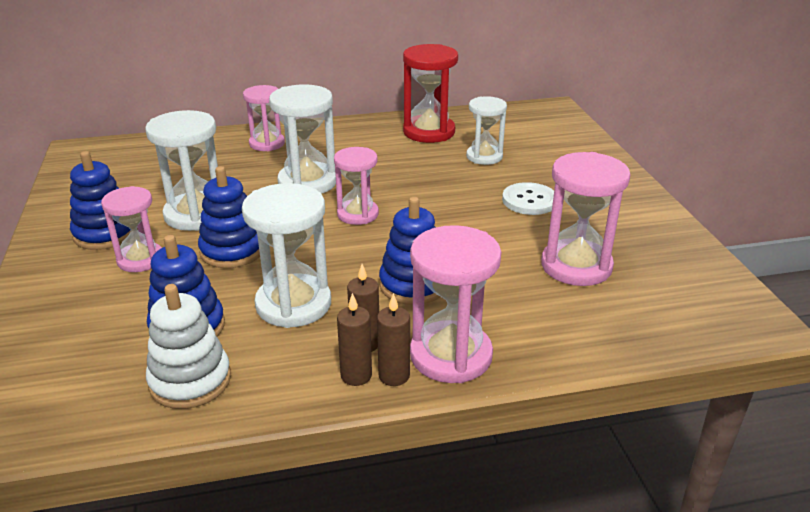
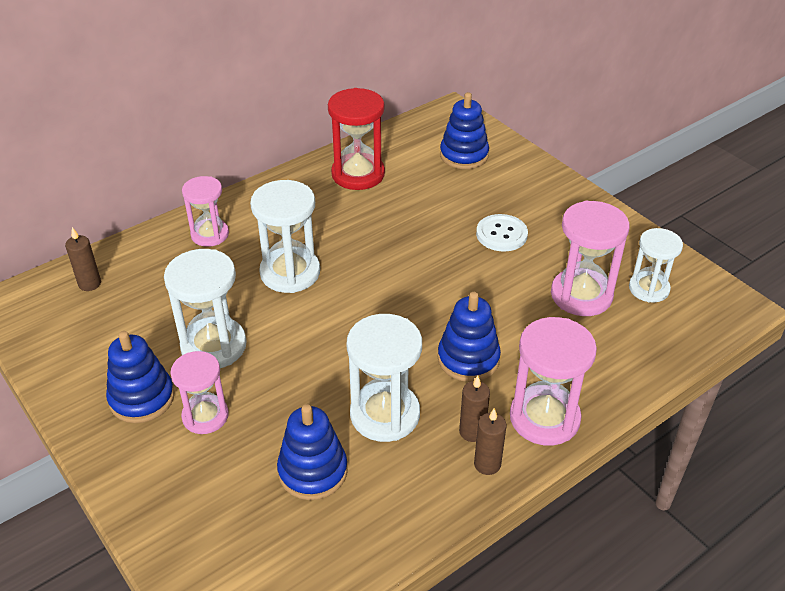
camera: 25 degrees left, 10 degrees up
white stacking toy [146,284,231,409] -> none
blue stacking toy [198,166,260,268] -> blue stacking toy moved to [440,92,489,169]
pink hourglass [334,147,379,225] -> none
brown candle [377,293,410,386] -> brown candle moved to [65,227,101,291]
white hourglass [466,96,507,165] -> white hourglass moved to [629,228,683,303]

